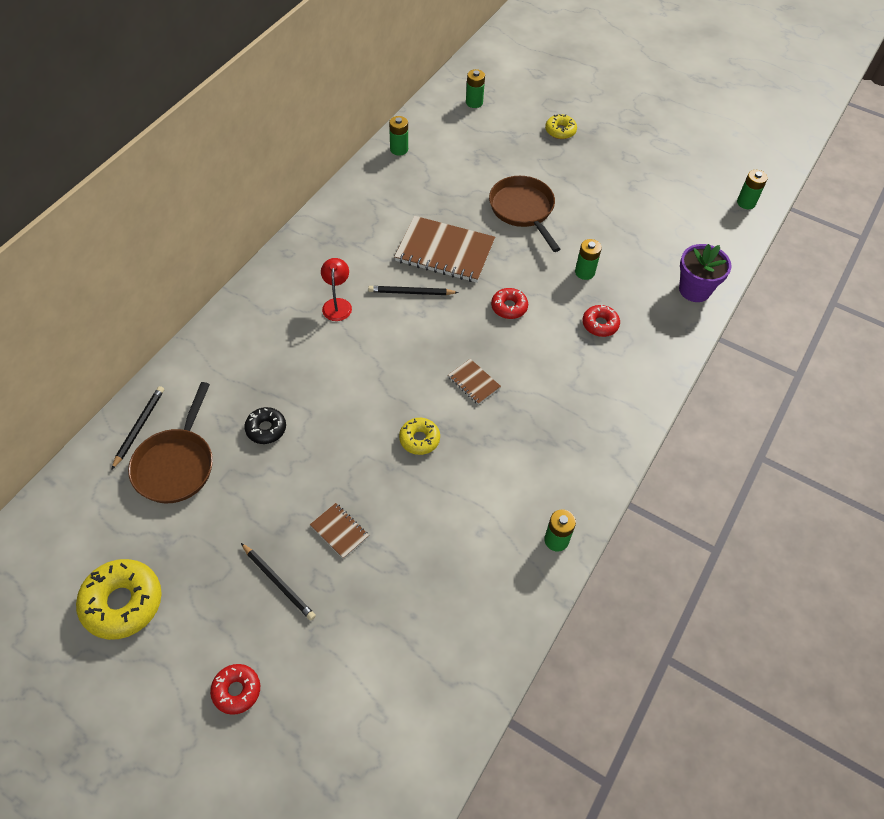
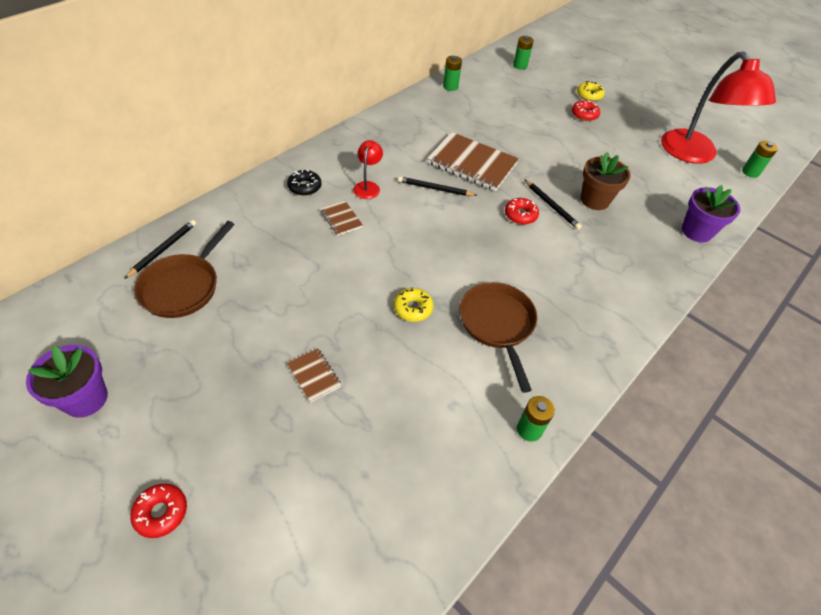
camera: 10 degrees right, 5 degrees down
yellow donut [76,559,162,640] -> purple flower pot [26,345,108,418]
black pencil [241,543,316,620] -> black pencil moved to [524,179,582,230]
black donut [244,407,286,444] -> black donut moved to [287,170,321,196]
brown notebook [448,359,501,405] -> brown notebook moved to [320,200,363,236]
brown pan [489,176,560,252] -> brown pan moved to [460,282,537,393]
green battery [575,239,602,280] -> brown flower pot [581,152,631,210]
red donut [582,304,620,337] -> red donut moved to [572,100,600,121]
none -> red lamp [661,51,776,164]

